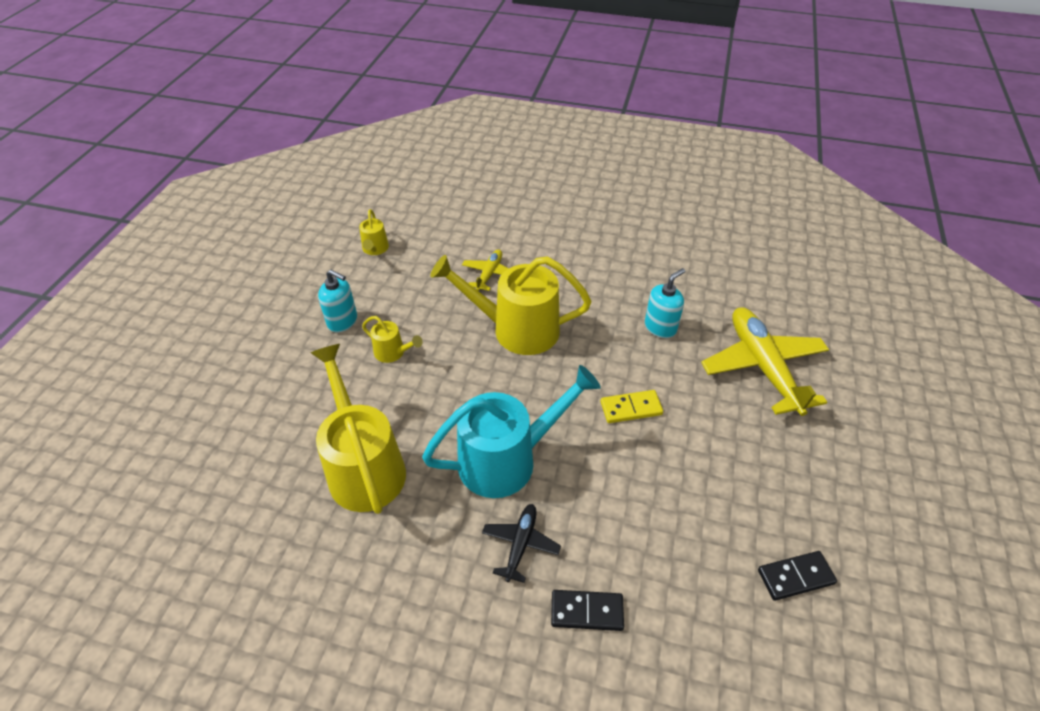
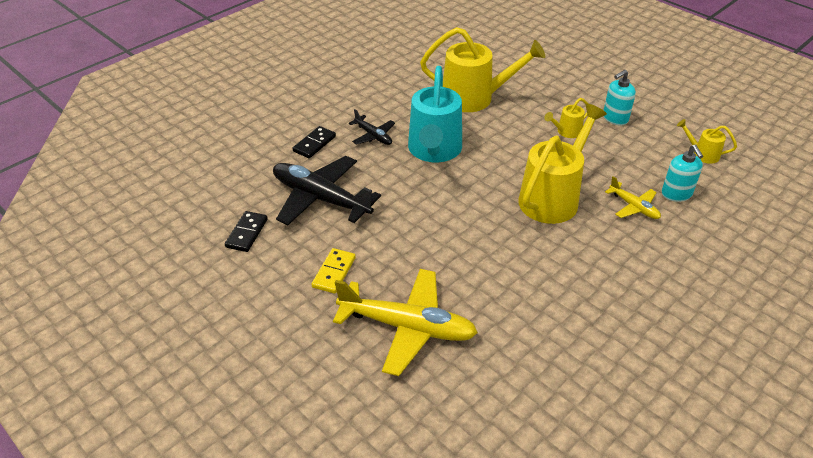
camera: 120 degrees right, 5 degrees down
yellow domino [600,390,663,423] -> yellow domino moved to [312,248,356,294]
turquoise soap dispenser [645,268,685,338] -> turquoise soap dispenser moved to [662,145,703,202]
none -> black plane [273,156,381,225]

